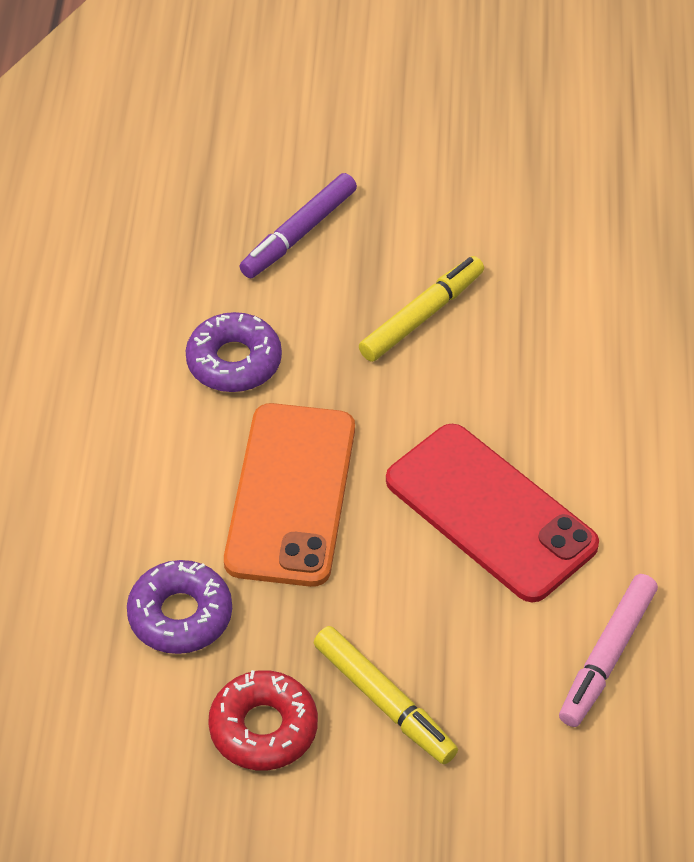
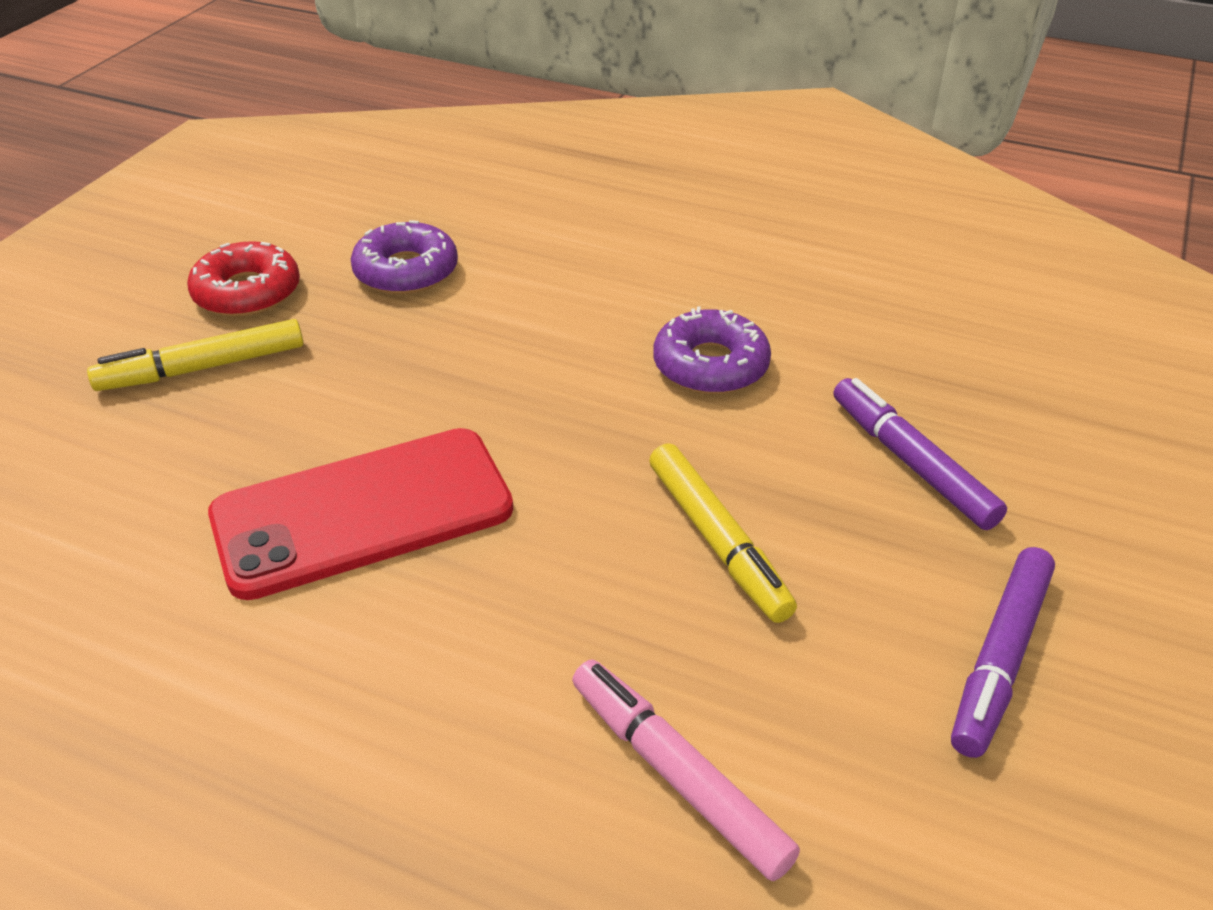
camera: 110 degrees right, 10 degrees down
orange phone [224,403,355,587] -> none
pink marker [559,574,658,727] -> pink marker moved to [572,659,800,881]
none -> purple marker [951,547,1055,758]

